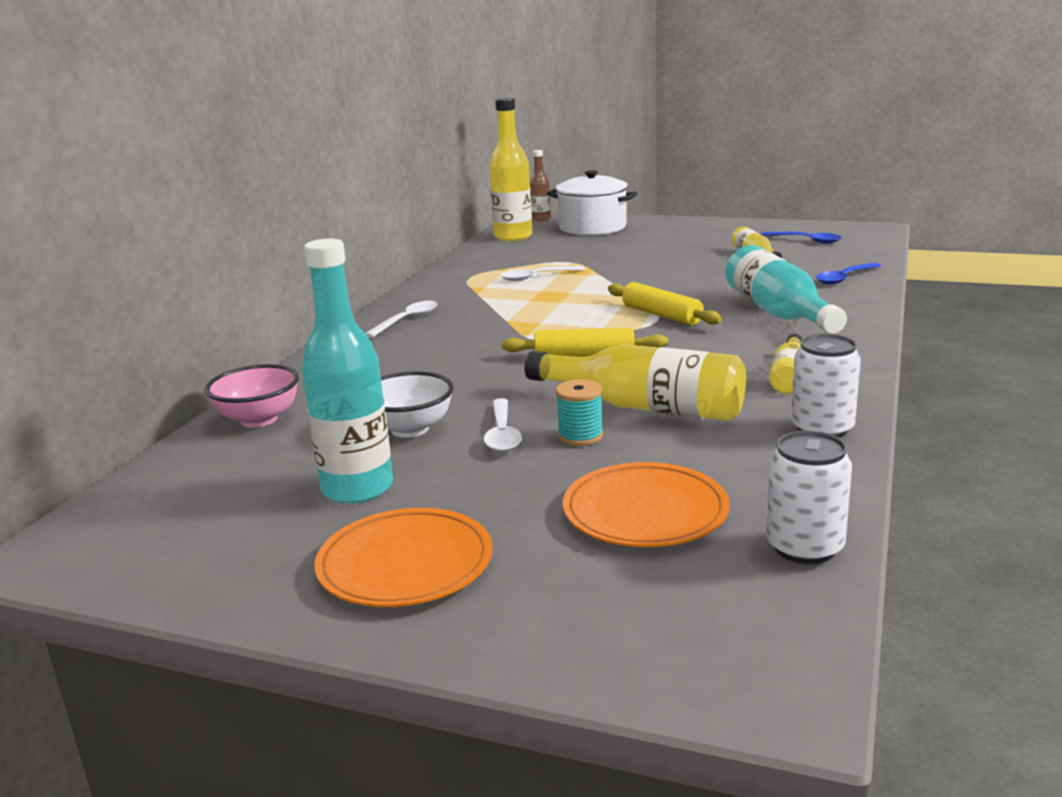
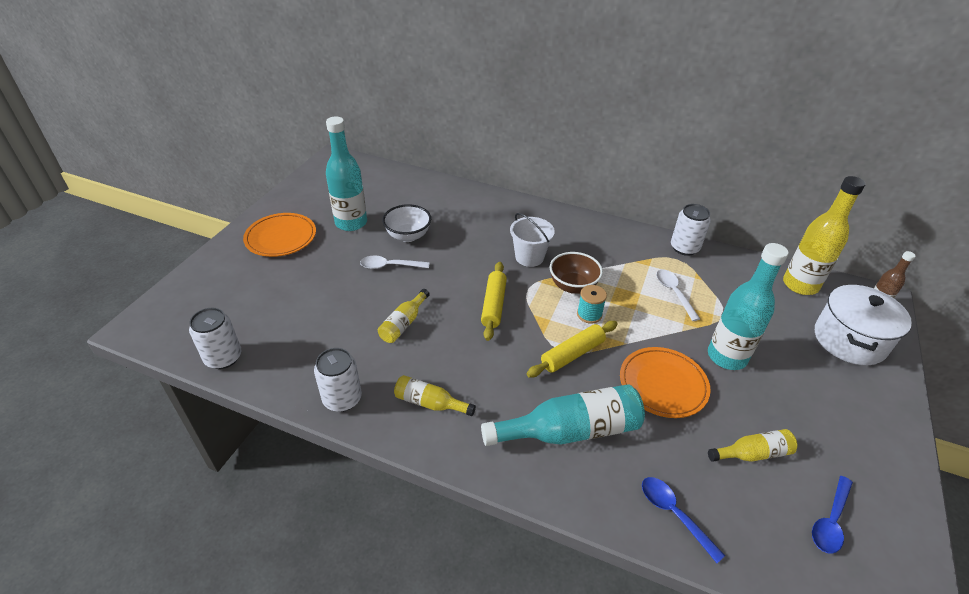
camera: 90 degrees right, 20 degrees up
pink bowl [205,364,299,428] -> none
white spoon [365,300,438,338] -> none
yellow bottle [525,344,746,421] -> yellow bottle [378,289,430,343], size x0.54
turquoise spool [556,379,603,446] -> turquoise spool moved to [577,285,607,324]
orange plate [563,462,730,547] -> orange plate moved to [620,347,711,418]
none -> white bucket [510,213,555,267]
none -> brown bowl [549,252,603,294]
none -> white can [671,204,711,256]
none -> turquoise bottle [708,243,788,370]

